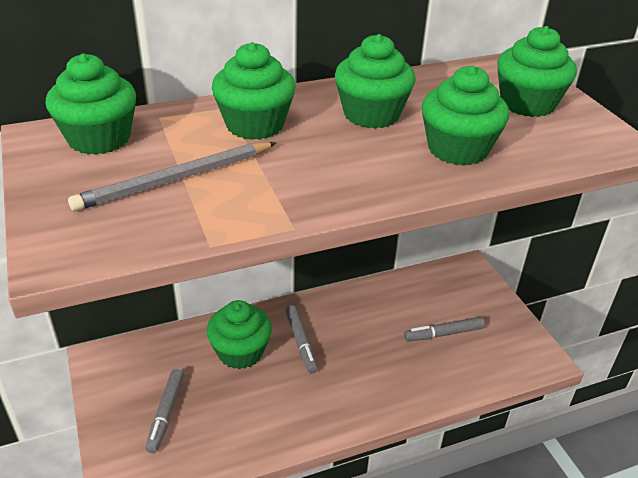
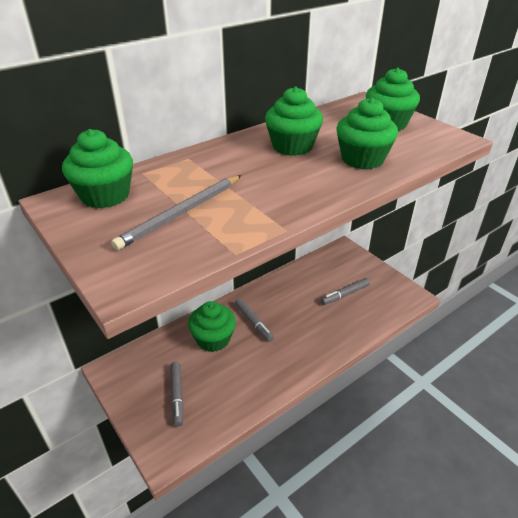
camera: 15 degrees left, 0 degrees up
green cupcake [212,42,296,140] -> none

